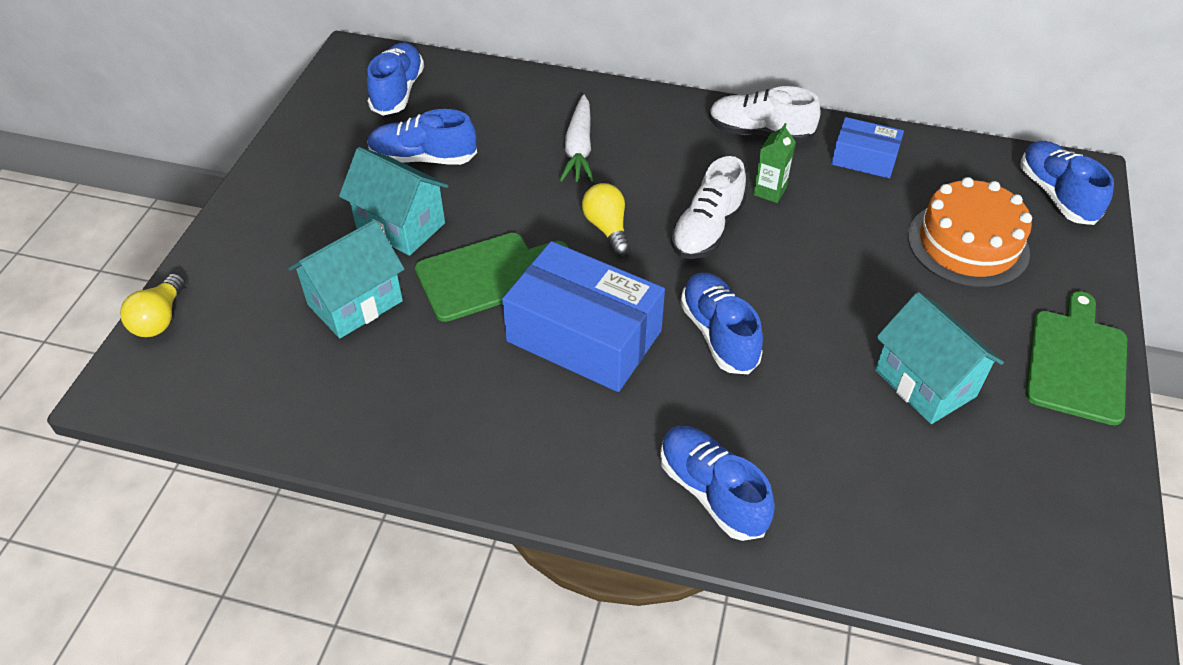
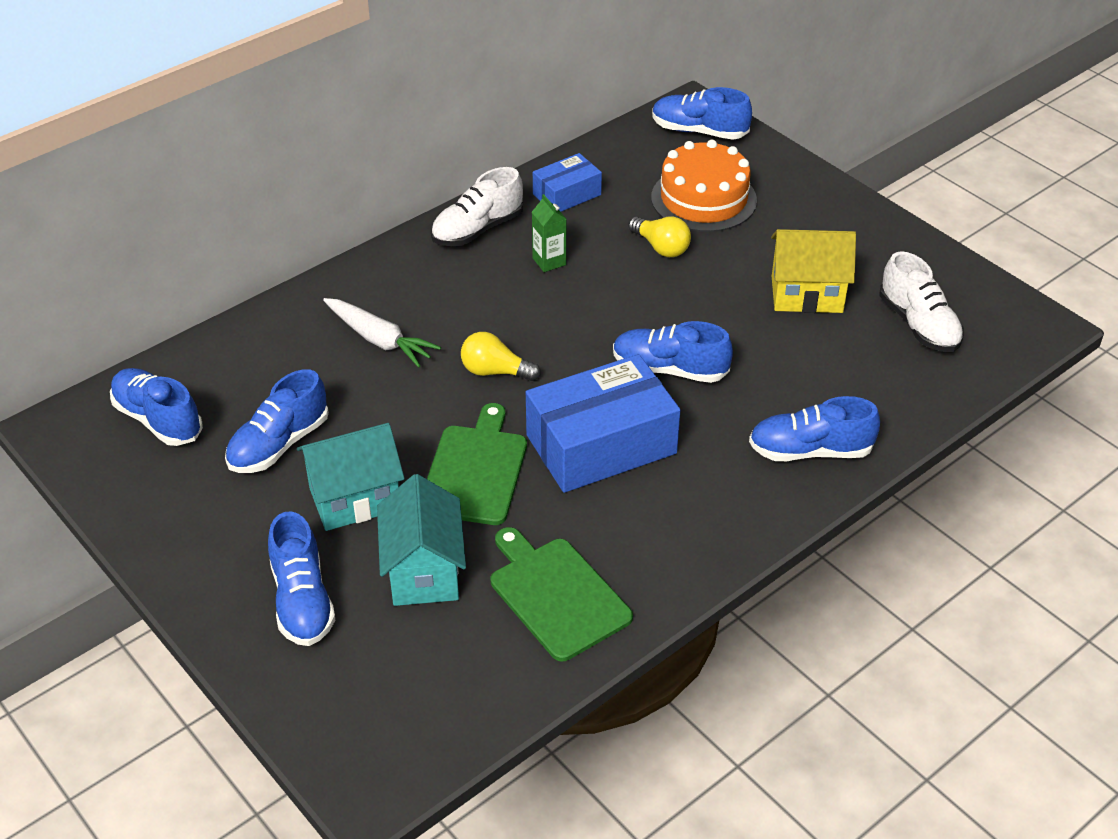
camera: 55 degrees left, 5 degrees down
yellow light bulb [120,274,185,337] -> yellow light bulb moved to [628,216,691,257]
white shoe [671,156,746,259] -> white shoe moved to [880,251,964,352]
turquoise house [875,292,1004,424] -> yellow house [771,229,856,313]
green cutting board [1025,291,1127,425] -> green cutting board moved to [491,527,633,661]
none -> blue shoe [268,512,335,646]

